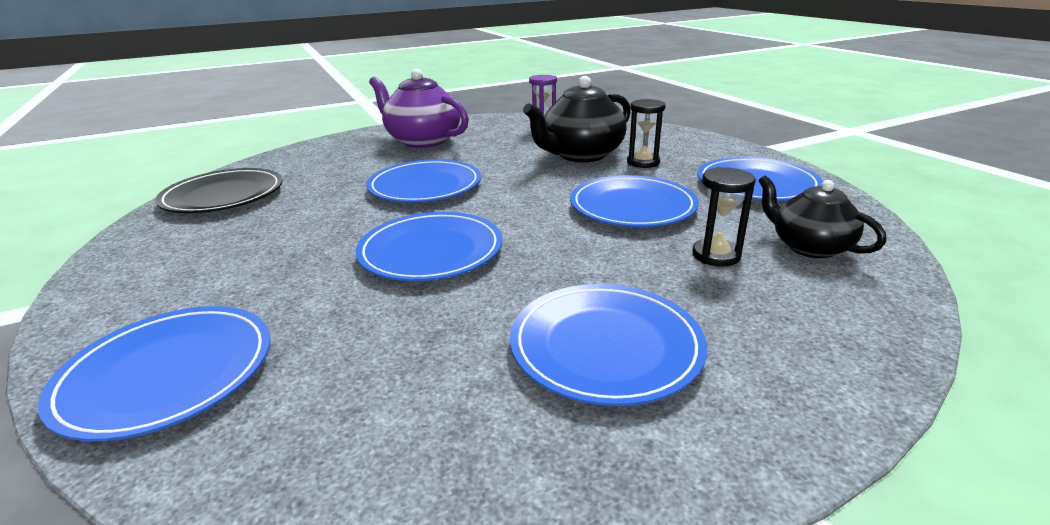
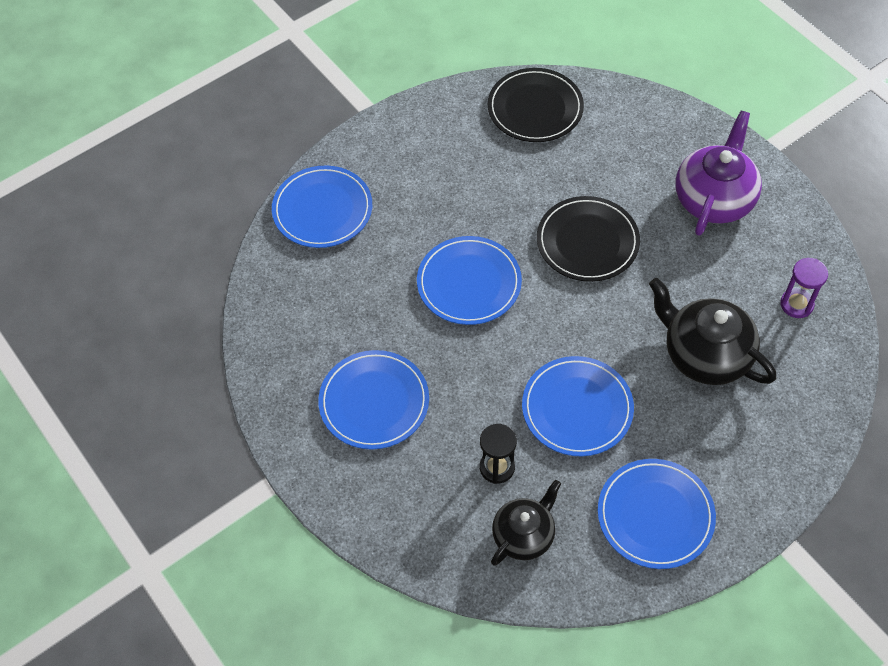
camera: 80 degrees right, 30 degrees up
blue plate [366,159,481,202] -> black plate [537,196,640,282]
black hourglass [627,99,666,168] -> none

